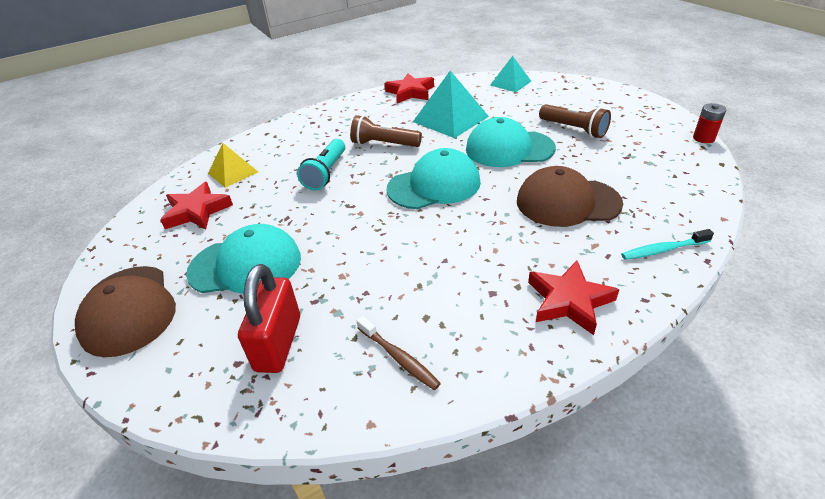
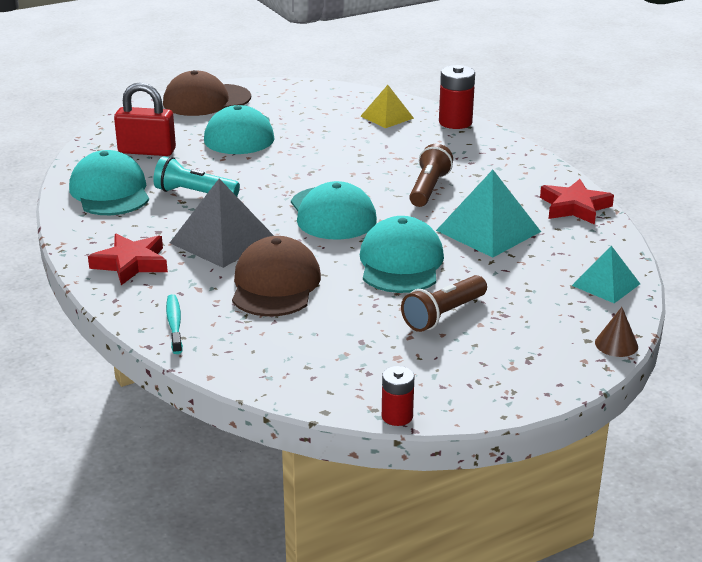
camera: 90 degrees right, 10 degrees down
red star [160,182,233,230] -> none
turquoise flashlight [297,139,345,190] -> turquoise flashlight moved to [153,156,240,196]
brown toothbrush [357,316,441,390] -> turquoise cap [69,150,149,215]
none -> grey pyramid [170,179,274,268]
none -> red battery [439,65,475,129]
none -> brown cone [595,307,638,357]

